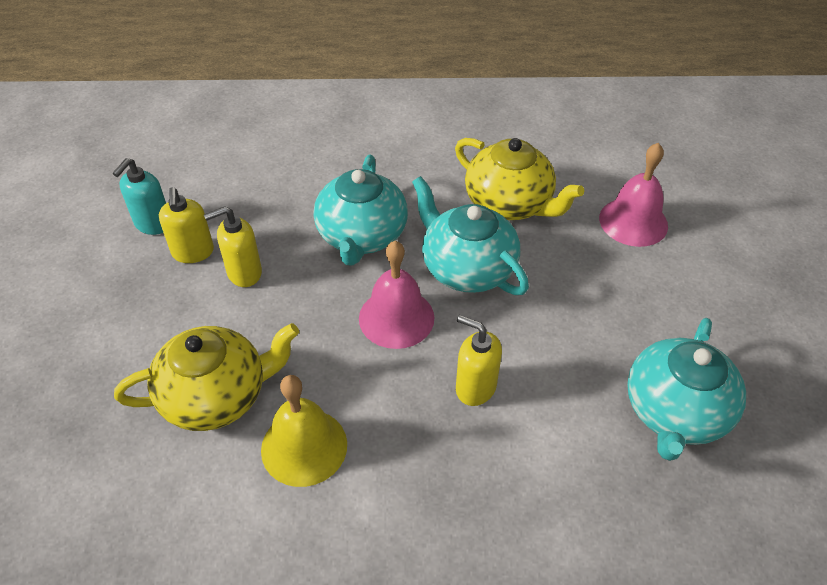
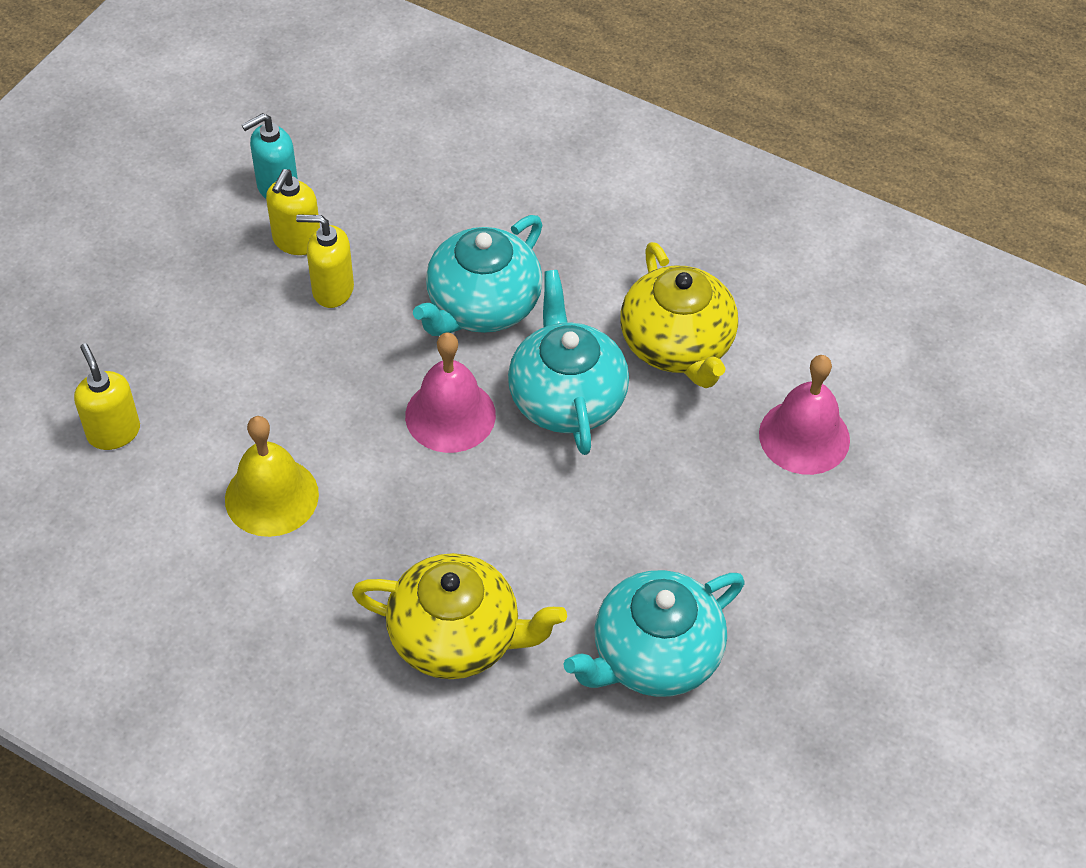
camera: 30 degrees right, 5 degrees up
yellow teapot [114,323,299,431] -> yellow teapot moved to [352,553,567,679]
yellow soap dispenser [456,315,502,406] -> yellow soap dispenser moved to [74,343,140,450]

